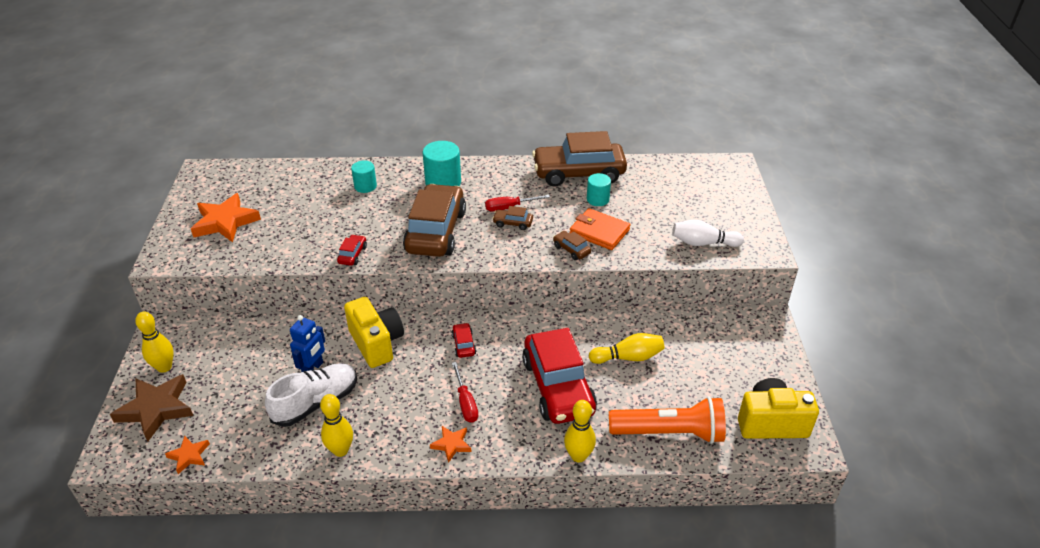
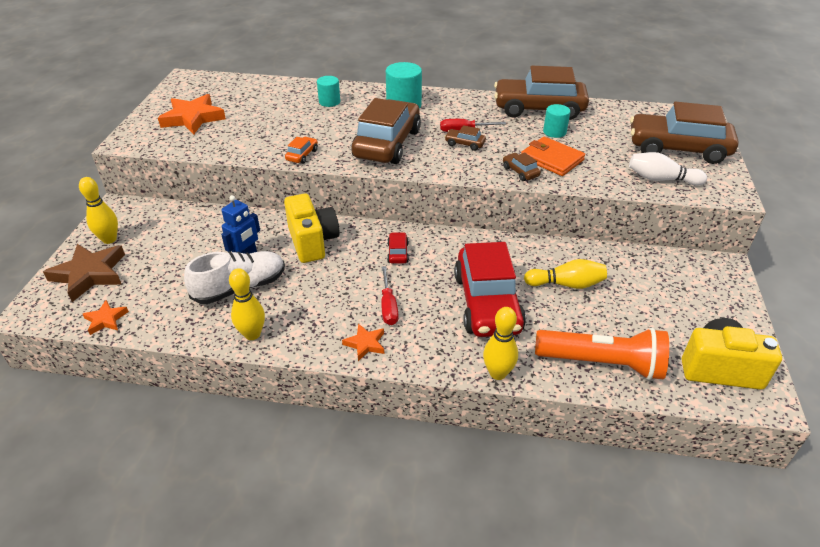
camera: 10 degrees right, 0 degrees up
red car [337,234,367,266] -> orange car [285,137,318,164]
none -> brown car [630,101,739,164]

